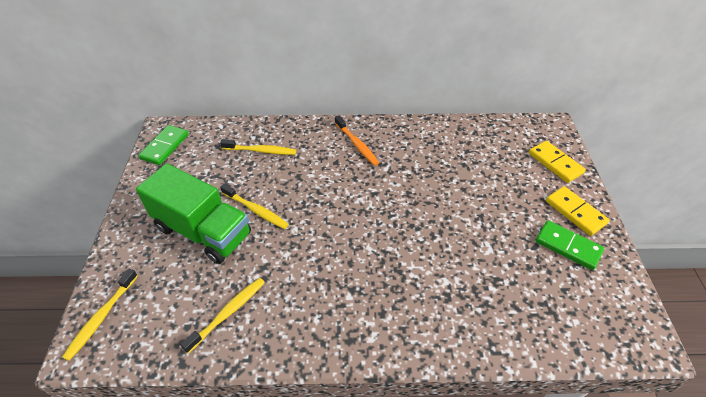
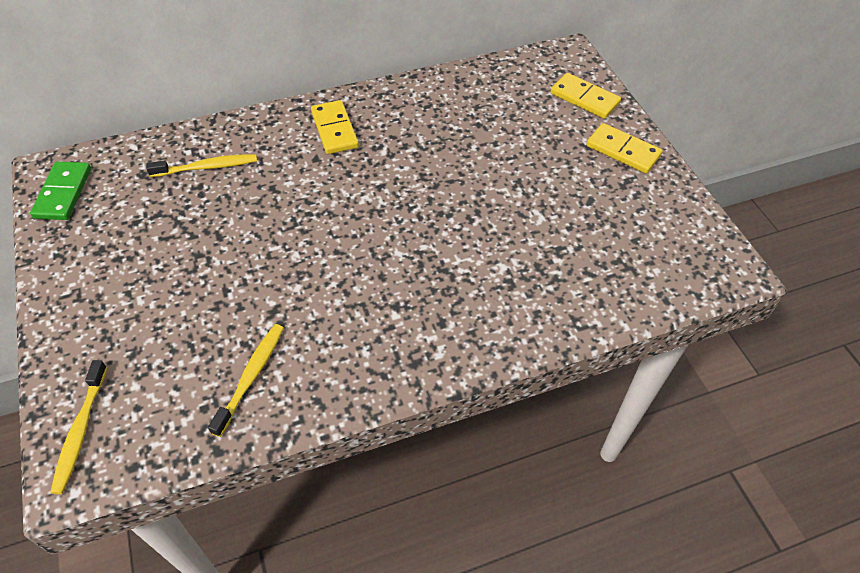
camera: 20 degrees left, 5 degrees up
green truck [136,163,251,264] -> none
yellow toothbrush [220,183,289,229] -> none
orange toothbrush [335,116,379,166] -> yellow domino [311,100,359,154]
green domino [536,220,604,270] -> none

